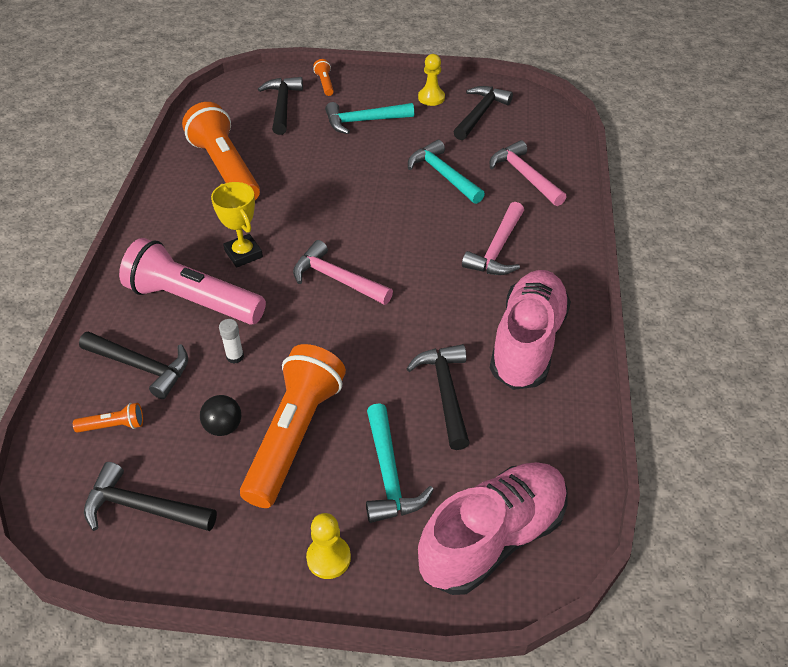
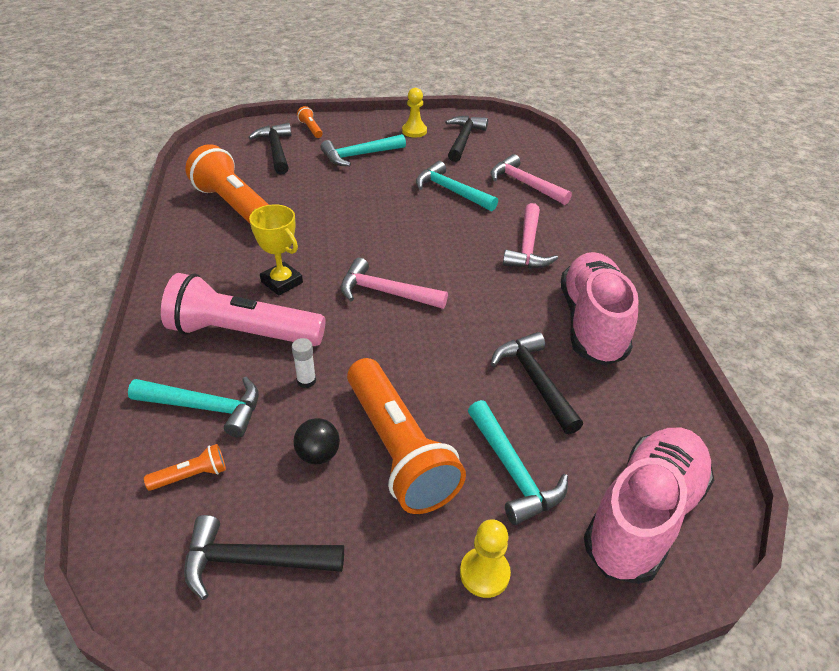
camera: 15 degrees left, 5 degrees down
black hammer [79,331,188,399] -> turquoise hammer [128,377,259,438]
orange flashlight [240,344,346,508] -> orange flashlight turned 150 degrees clockwise [347,358,466,514]

